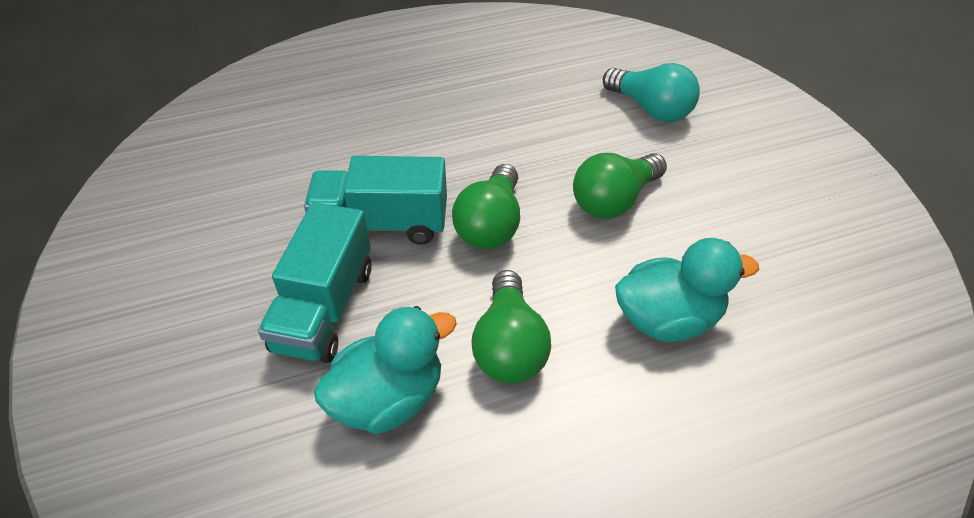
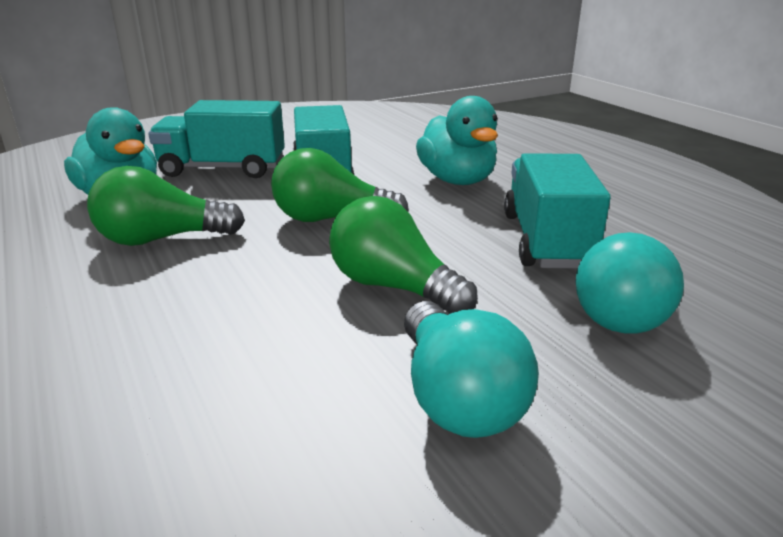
camera: 80 degrees right, 20 degrees down
turquoise duck [615,238,759,342] -> turquoise duck moved to [416,96,498,185]
none -> turquoise light bulb [404,301,539,438]
none -> turquoise truck [504,153,611,269]

